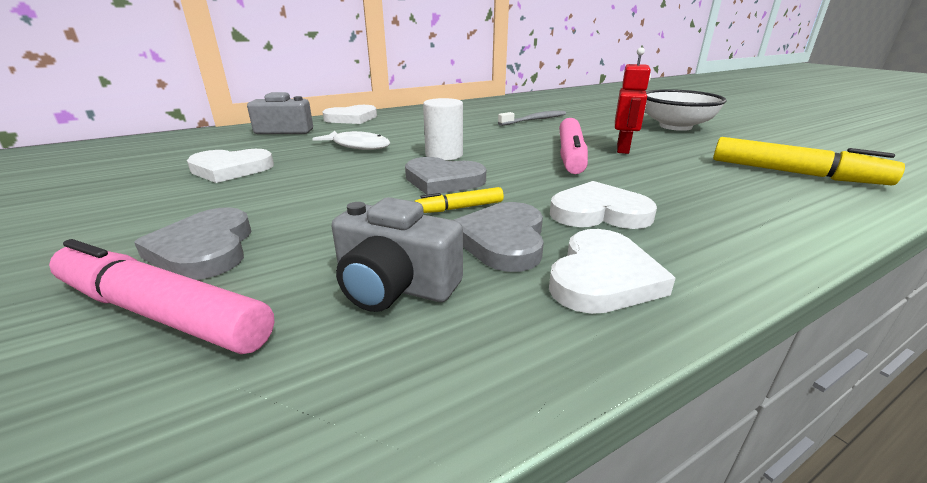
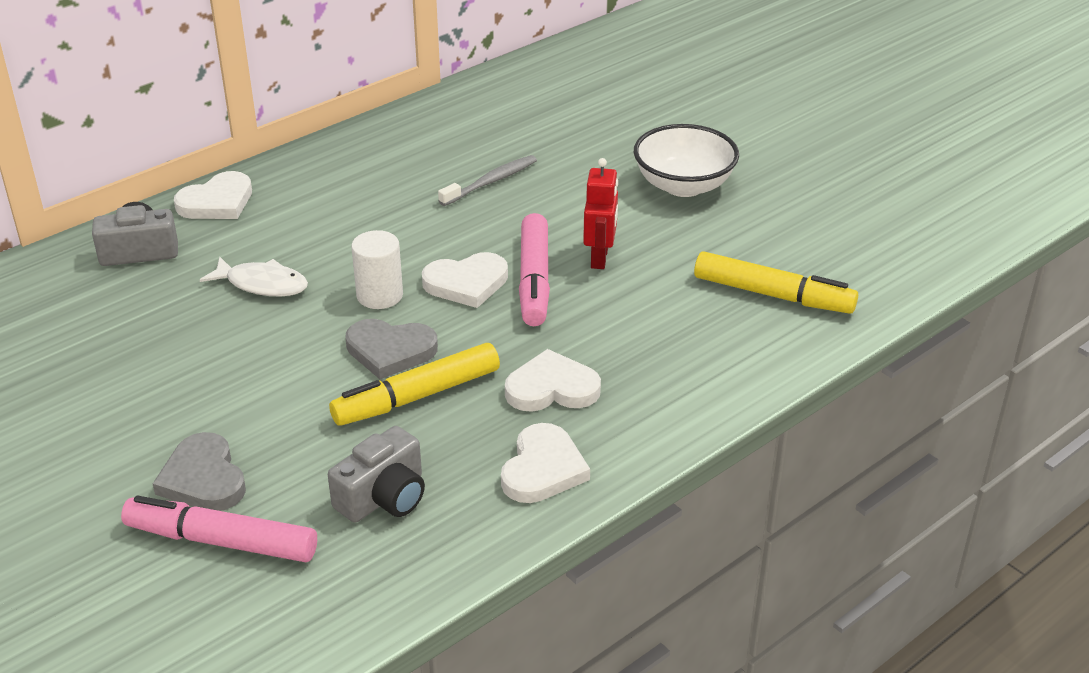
camera: 10 degrees left, 10 degrees up
white heart [187,149,274,183] -> white heart moved to [422,252,508,308]
grey camera [332,197,463,312] -> grey camera turned 60 degrees counterclockwise [328,426,425,522]
yellow marker [414,187,504,213] -> yellow marker [329,343,500,426], size x1.98
grey heart [454,202,544,272] -> none

